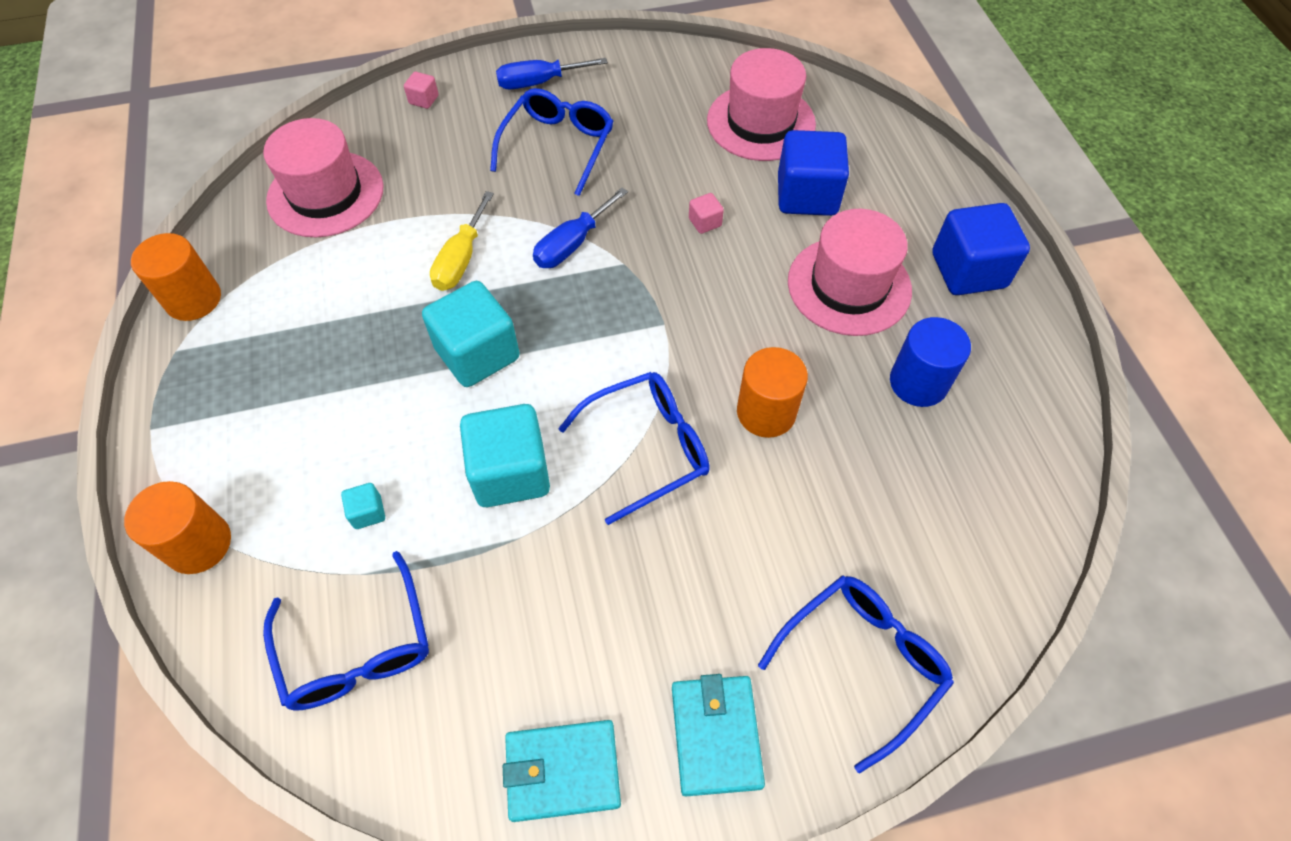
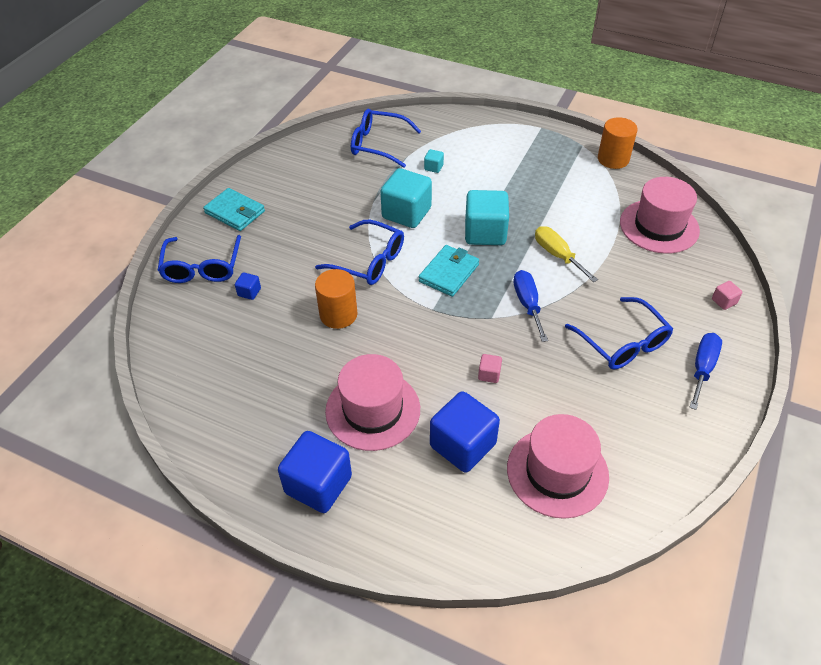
camera: 130 degrees right, 10 degrees down
orange cylinder [124,481,231,574] -> none
turquoise wallet [503,720,621,822] -> turquoise wallet moved to [419,245,479,297]
blue glasses [558,372,710,525] -> blue glasses turned 75 degrees counterclockwise [315,220,404,285]
blue cylinder [890,317,971,407] -> none
none -> blue cube [235,272,261,300]

